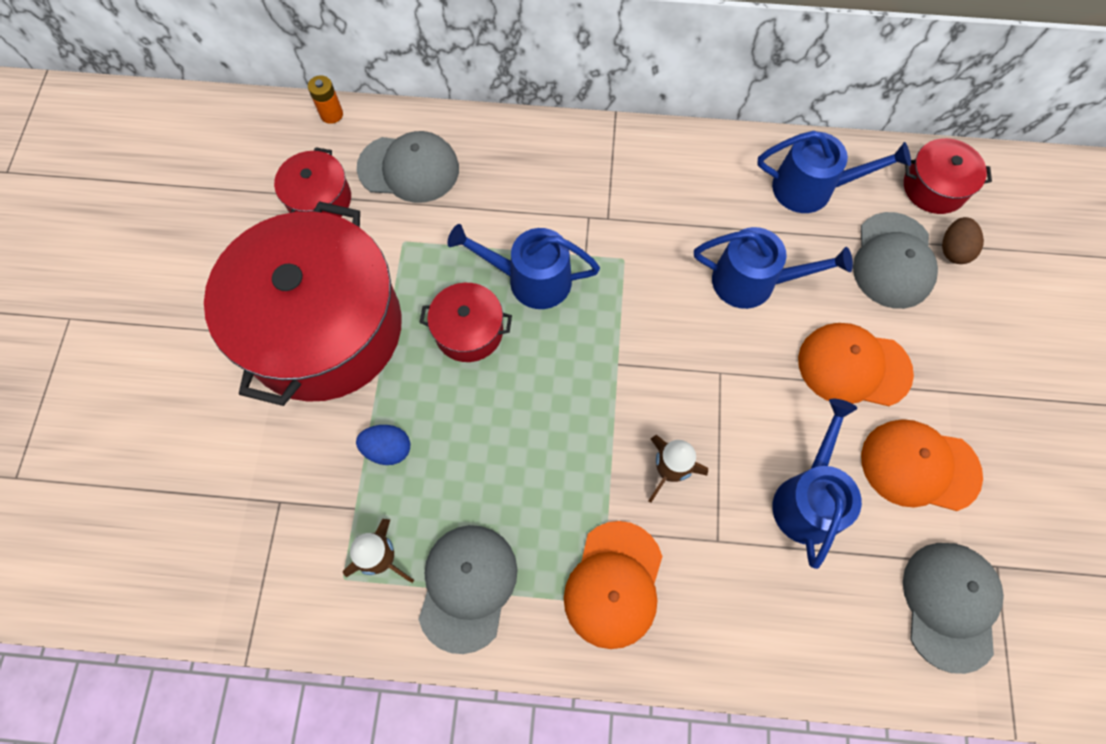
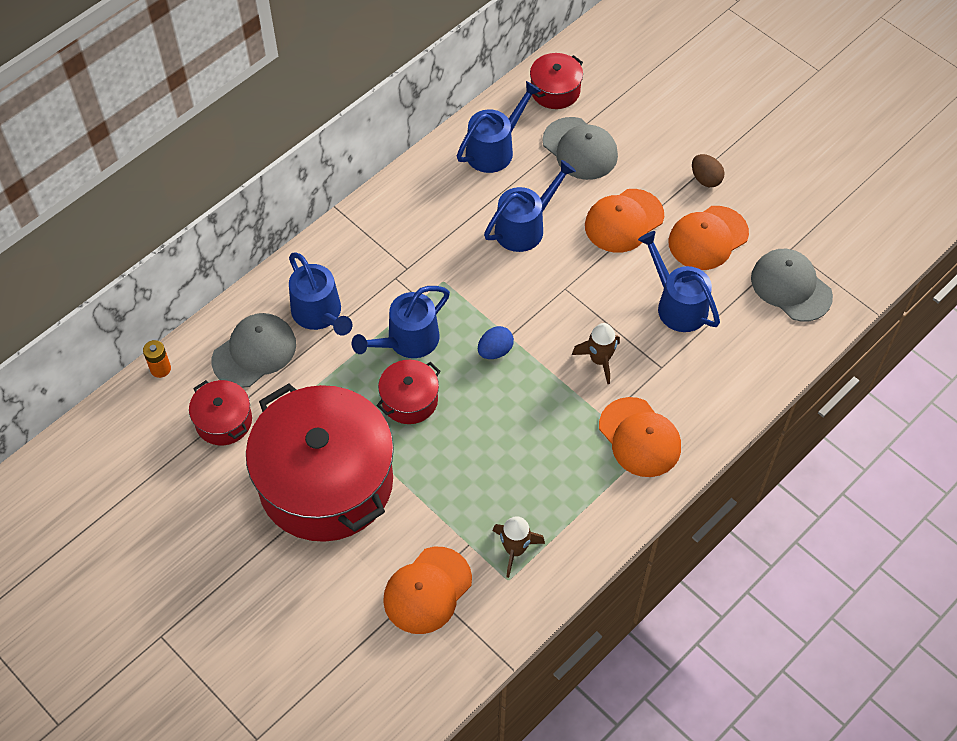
camera: 50 degrees left, 10 degrees down
blue egg [356,425,410,465] -> blue egg moved to [478,326,514,359]
grey cap [418,525,518,654] -> none
brown egg [942,217,984,264] -> brown egg moved to [692,154,724,187]
none -> blue watering can [289,252,352,336]
none -> orange cap [383,547,472,634]

